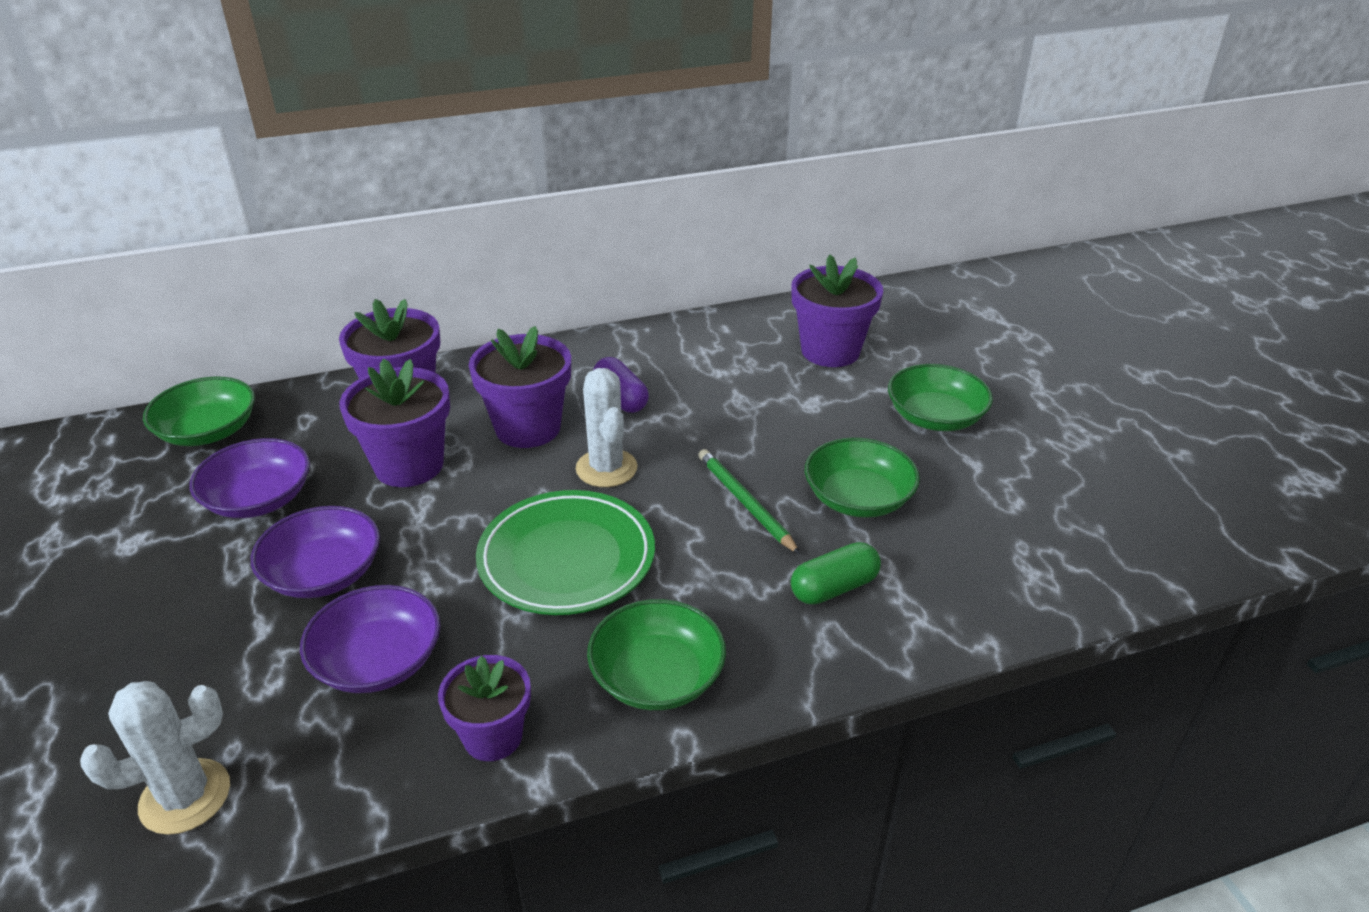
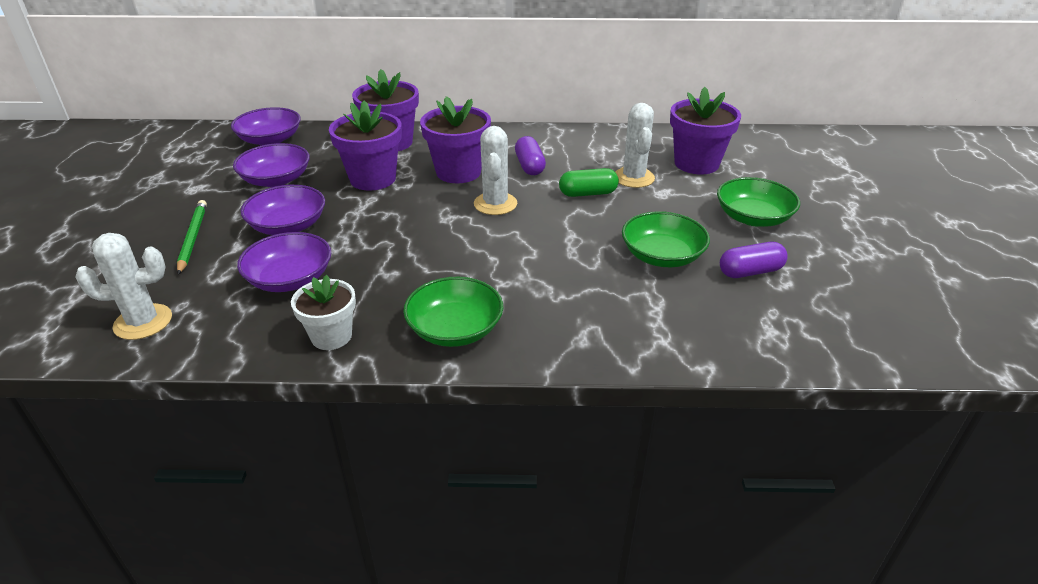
camera: 20 degrees right, 0 degrees up
green bowl [143,377,255,446] -> purple bowl [231,107,301,146]
purple flower pot [438,655,531,761] -> white flower pot [291,275,356,350]
green plate [476,490,655,615] -> none
green pencil [698,449,800,554] -> green pencil moved to [177,200,207,275]
green capsule [791,542,881,605] -> green capsule moved to [559,168,619,197]
none -> white cactus [615,103,655,188]
none -> purple capsule [720,242,788,278]

